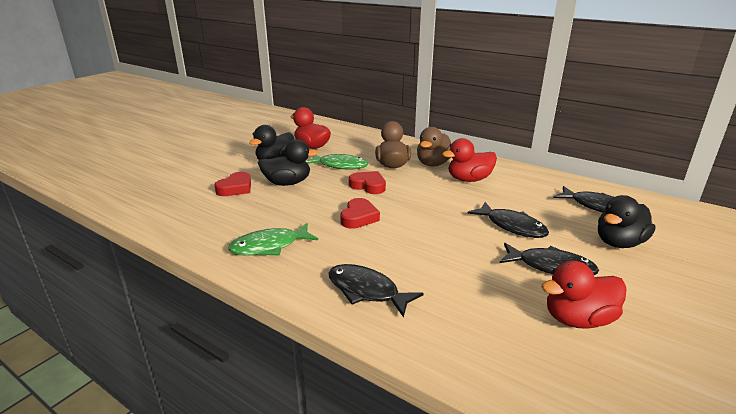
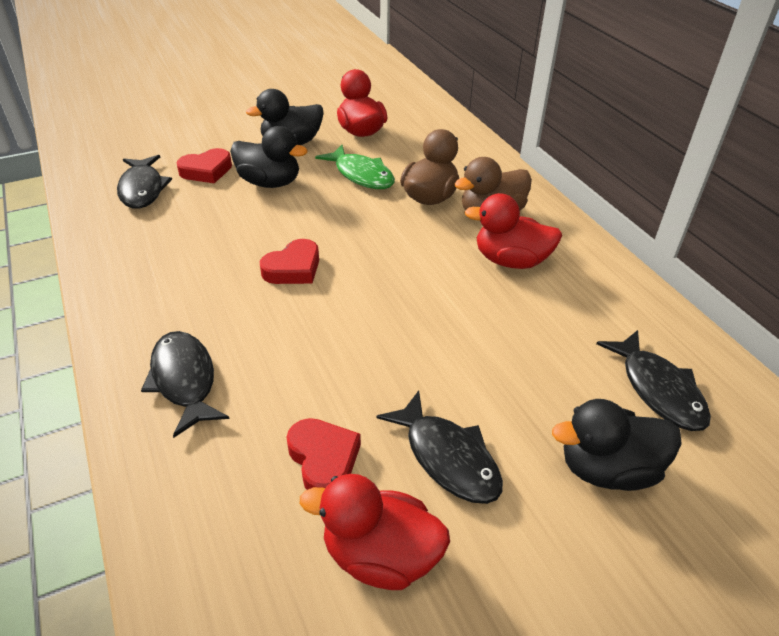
camera: 30 degrees right, 15 degrees up
green fish [228,223,318,256] -> none
red heart [349,171,386,194] -> red heart moved to [286,418,361,490]
black fish [468,202,549,238] -> black fish moved to [117,155,172,209]

